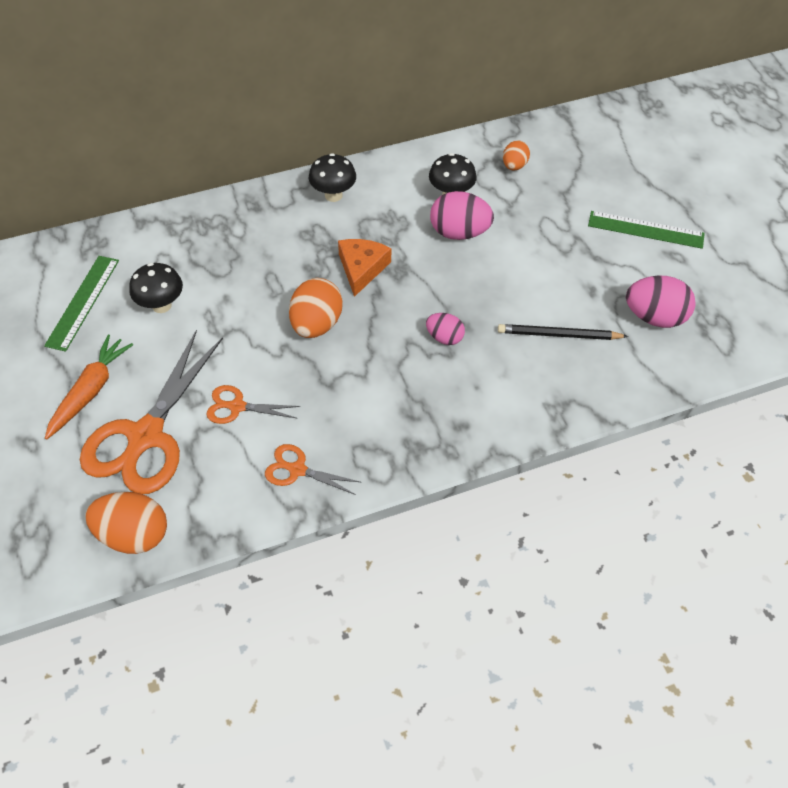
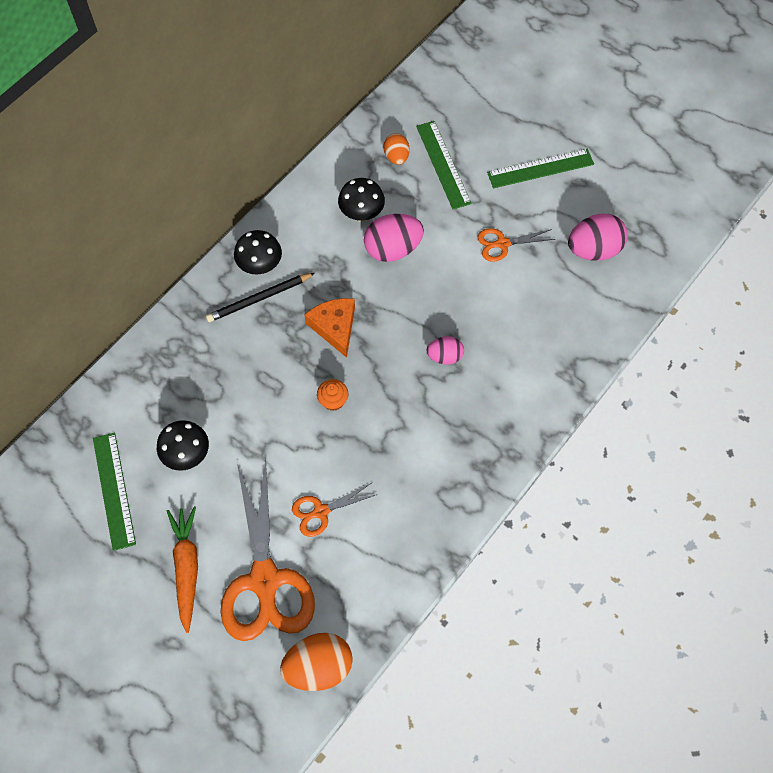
camera: 30 degrees left, 10 degrees up
orange scissors [265,444,362,495] -> orange scissors moved to [477,228,555,262]
orange egg [289,278,343,338] -> orange cupcake [317,379,349,411]
black pencil [498,324,628,340] -> black pencil moved to [206,273,315,322]
none -> green ruler [416,121,472,209]

